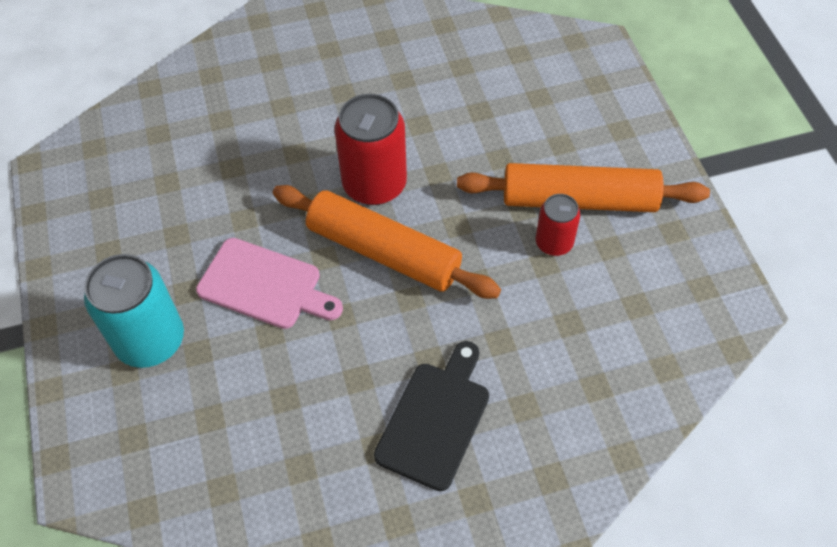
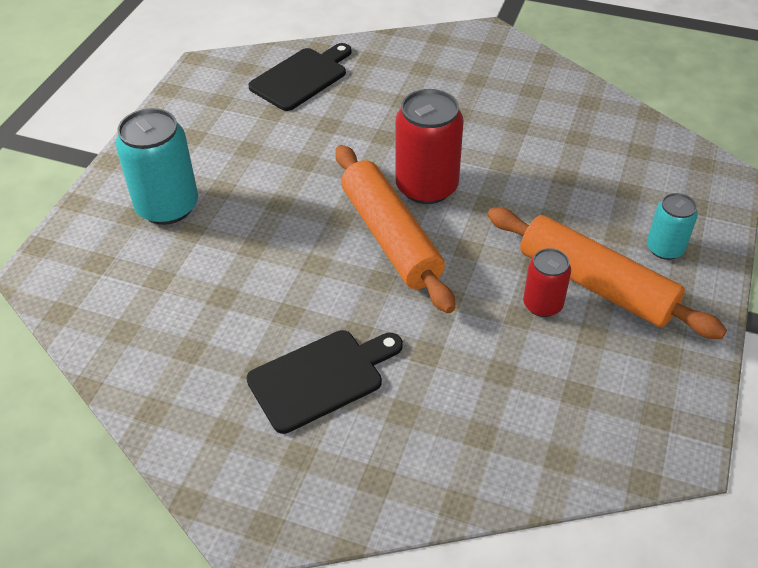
camera: 35 degrees right, 10 degrees down
pink cutting board [196,238,343,329] -> none
none -> black cutting board [248,43,352,111]
none -> turquoise can [647,193,698,260]

